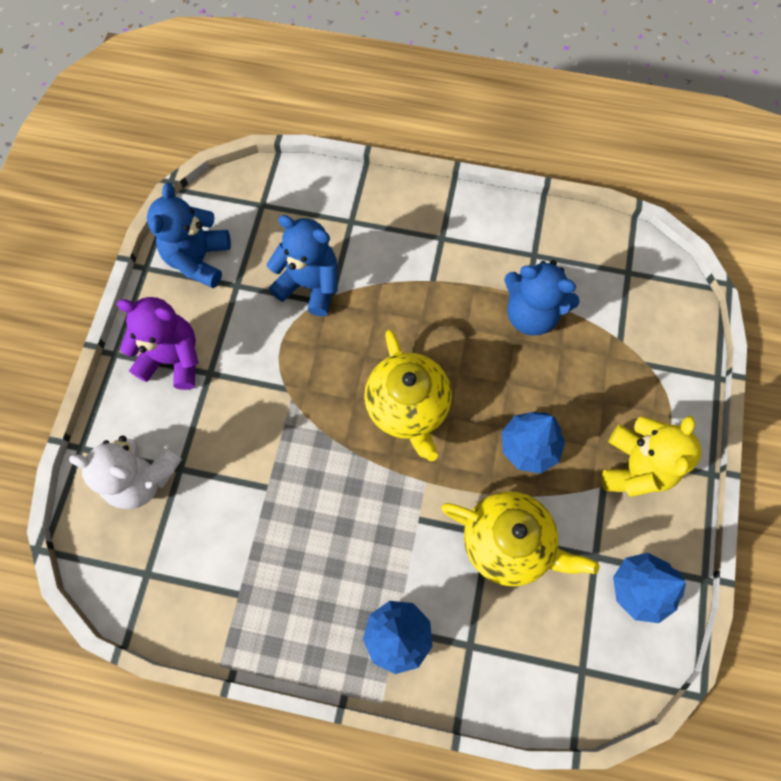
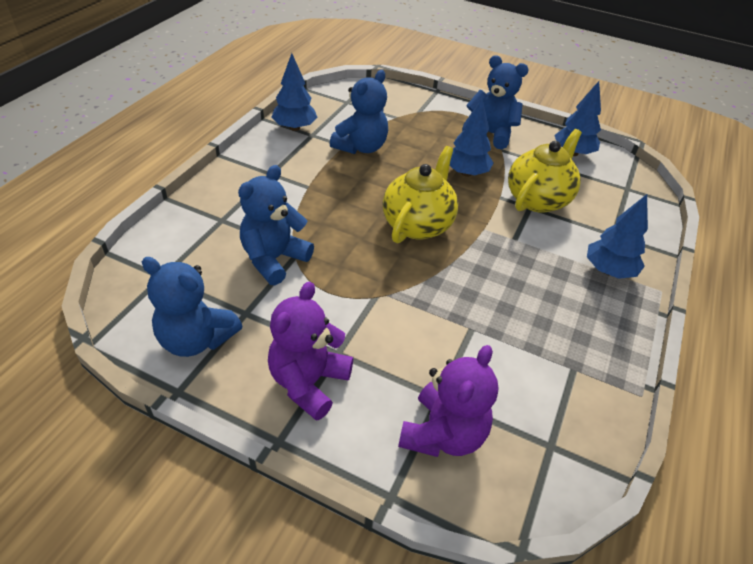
camera: 80 degrees left, 25 degrees down
white teddy bear [69,435,182,509] -> purple teddy bear [398,345,499,457]
yellow teapot [364,330,452,462] -> yellow teapot turned 60 degrees counterclockwise [383,146,458,243]
yellow teddy bear [602,416,701,497] -> blue teddy bear [462,55,529,150]
none -> blue tree [271,53,317,131]

